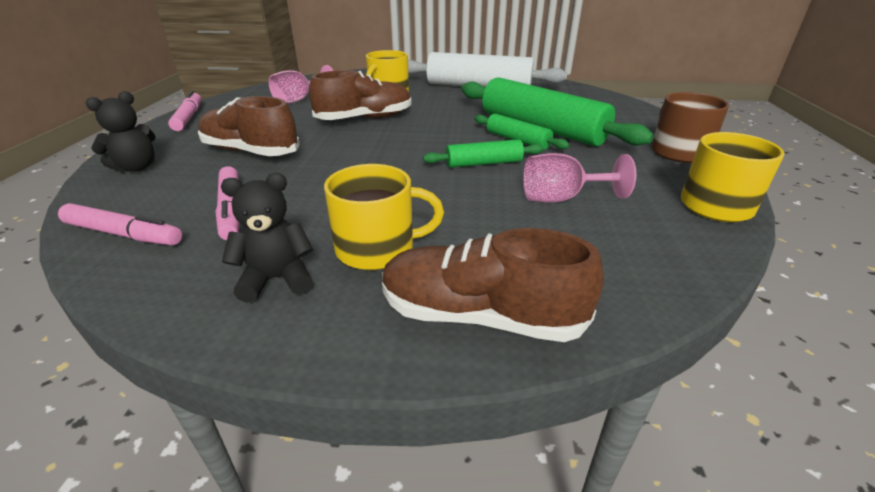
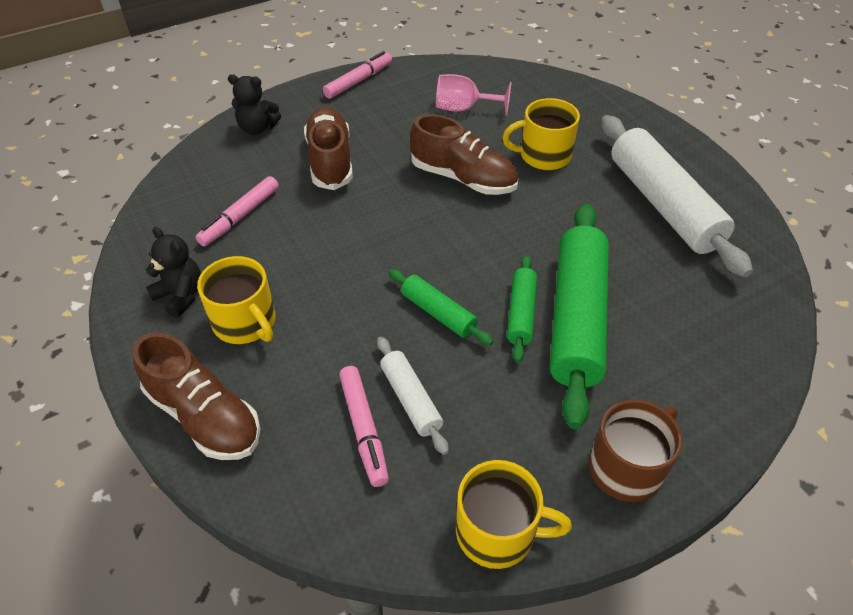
camera: 55 degrees right, 15 degrees up
pink marker [58,203,182,245] -> pink marker moved to [339,366,389,487]
brown shoe [382,228,604,342] -> brown shoe turned 150 degrees clockwise [133,332,260,460]
pink goblet [523,153,636,203] -> white rolling pin [377,337,449,455]

